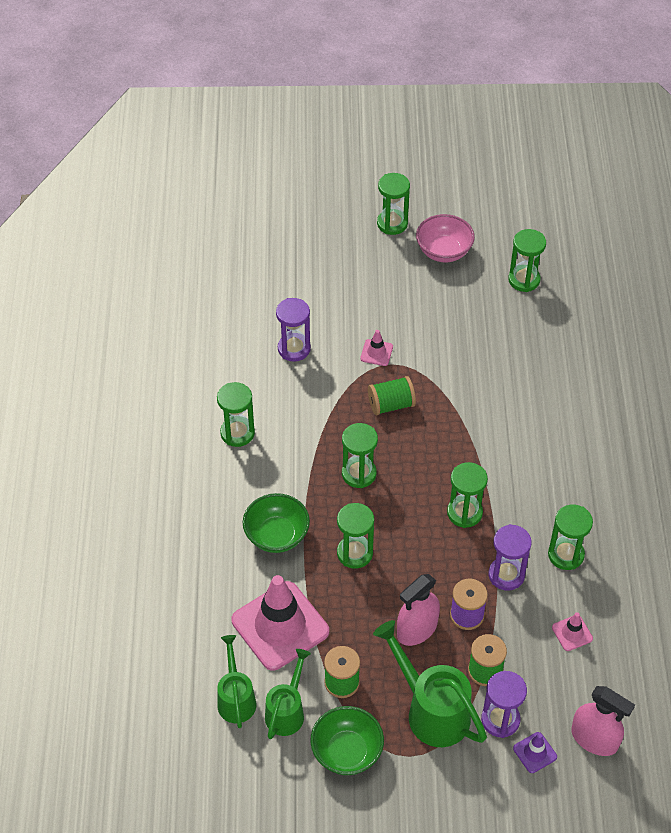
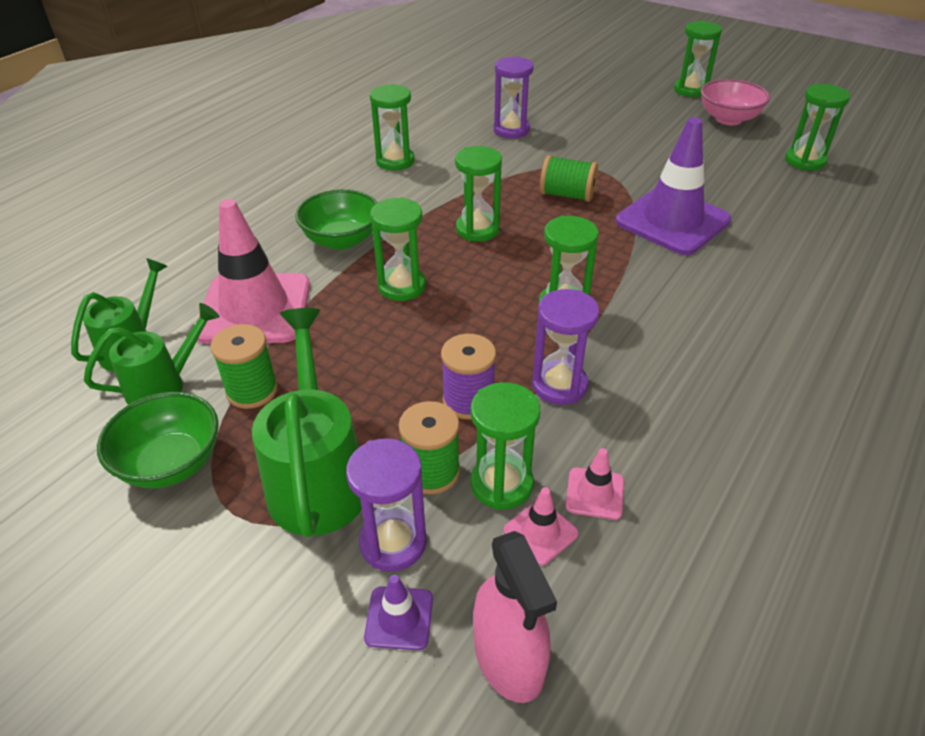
camera: 35 degrees right, 10 degrees down
pink traffic cone [360,330,393,366] -> pink traffic cone moved to [503,487,579,566]
pink spray bottle [397,574,440,646] -> none
green hourglass [548,504,593,570] -> green hourglass moved to [471,382,540,510]
none -> purple traffic cone [616,117,731,255]

